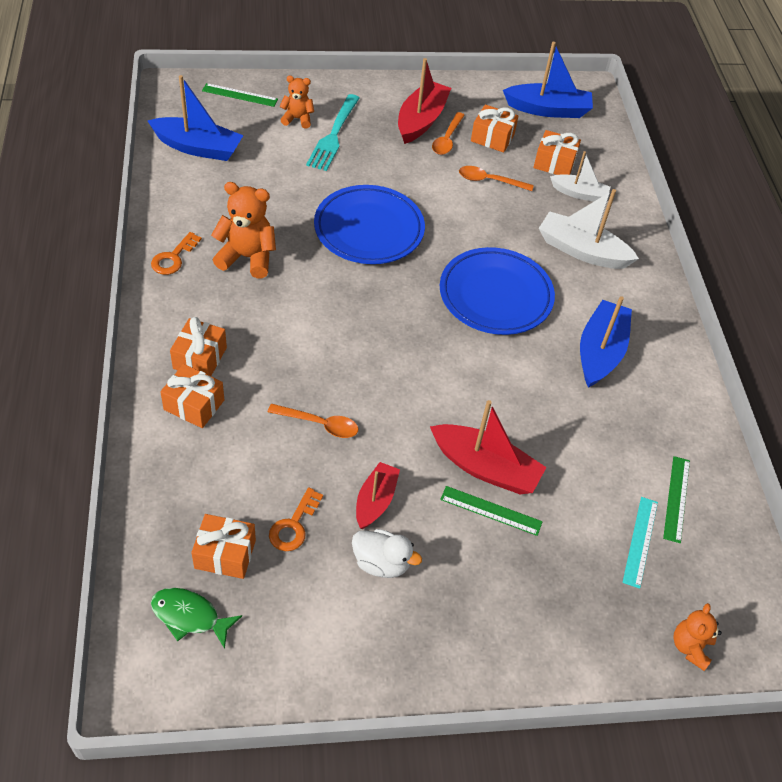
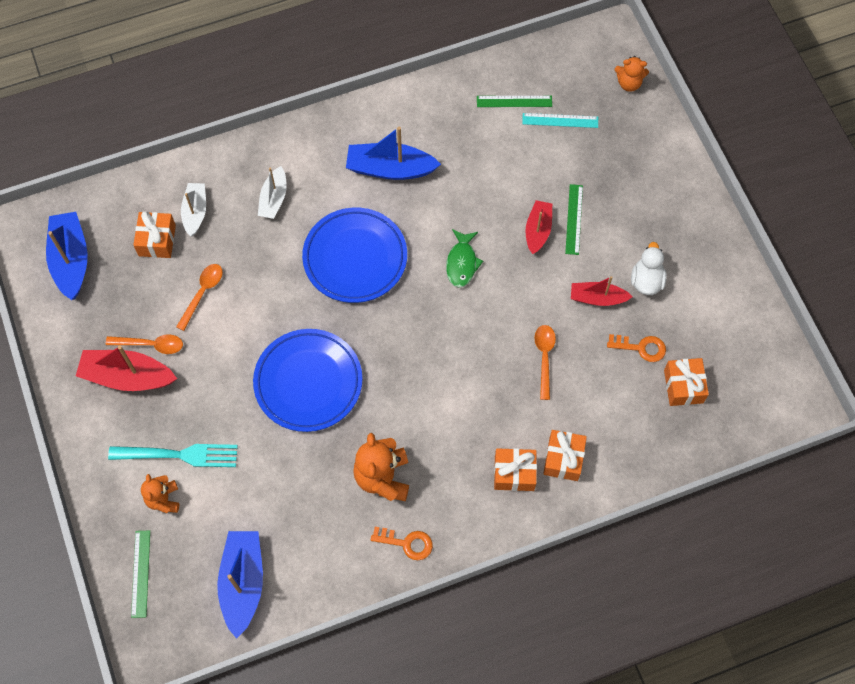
camera: 100 degrees left, 15 degrees up
green fish [151,588,242,649] -> green fish moved to [446,229,483,288]
red boat [430,400,547,494] -> red boat [525,200,552,254], size x0.63
orange spoon [459,166,534,191] -> orange spoon turned 150 degrees counterclockwise [176,264,223,331]
orange gift [471,104,518,153] -> none
white boat [539,189,639,269] -> white boat [258,166,287,219], size x0.63

